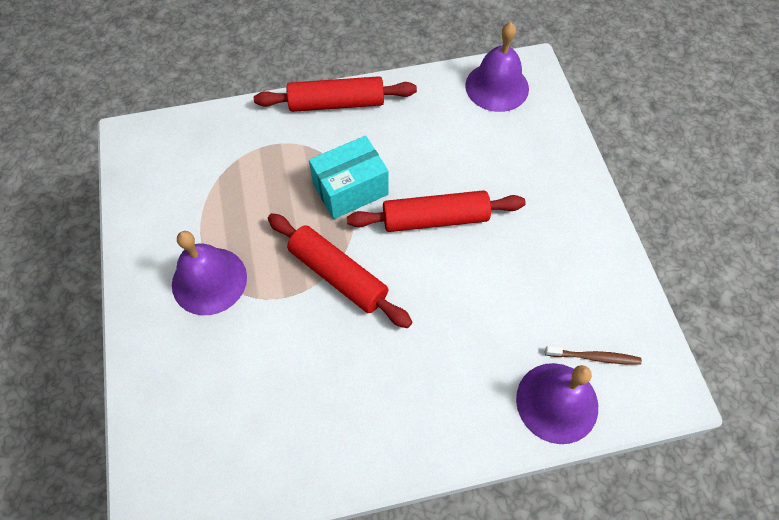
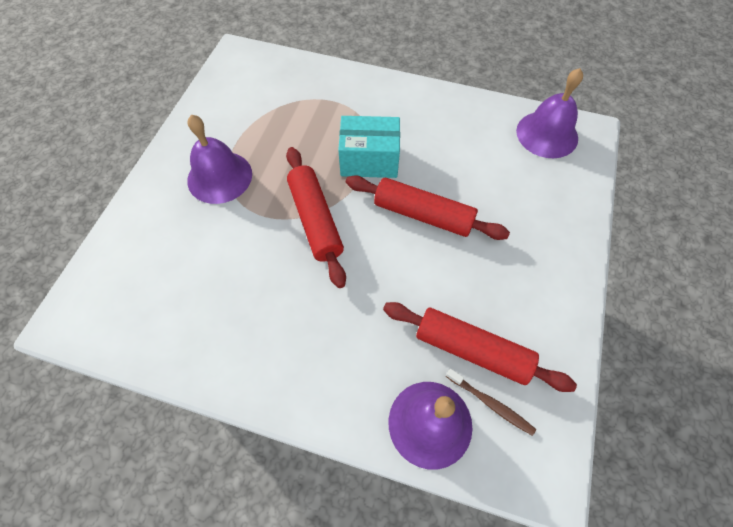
camera: 30 degrees right, 0 degrees up
red rolling pin [254,76,417,112] -> red rolling pin moved to [383,302,577,392]

